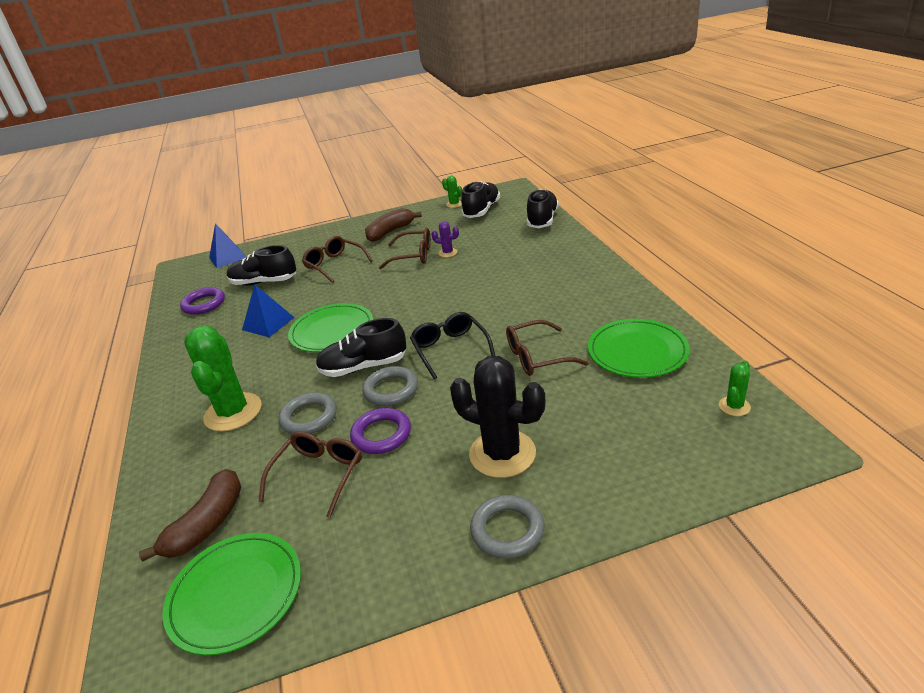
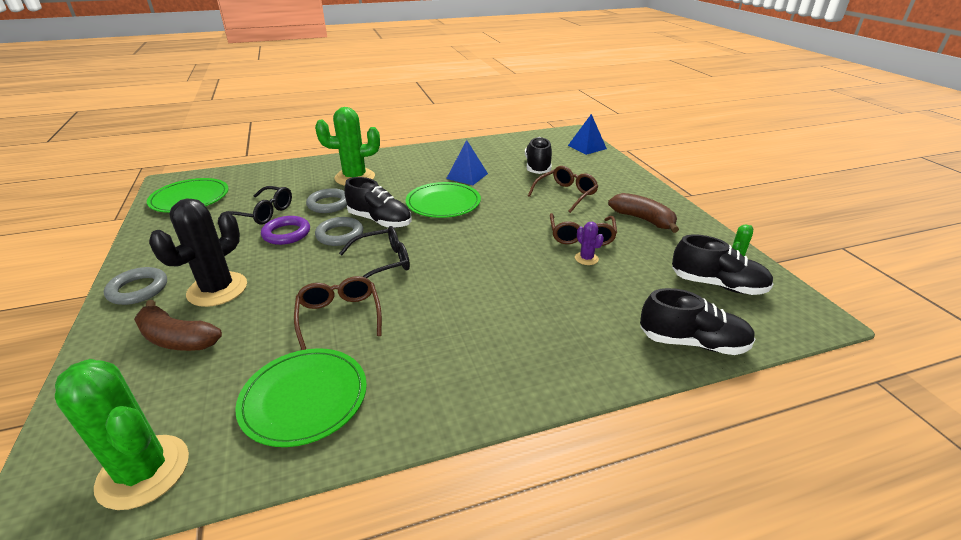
camera: 85 degrees right, 0 degrees up
brown banana [139,469,241,561] -> brown banana moved to [134,300,222,351]
purple ring [180,287,225,315] -> none
brown glasses [259,432,362,518] -> black glasses [218,186,292,225]
black shoe [315,318,406,377] -> black shoe turned 135 degrees clockwise [344,177,411,228]
purple cactus [432,221,459,257] -> purple cactus turned 45 degrees counterclockwise [575,222,604,265]
green cactus [719,361,751,416] -> green cactus [55,359,189,510], size x2.19

